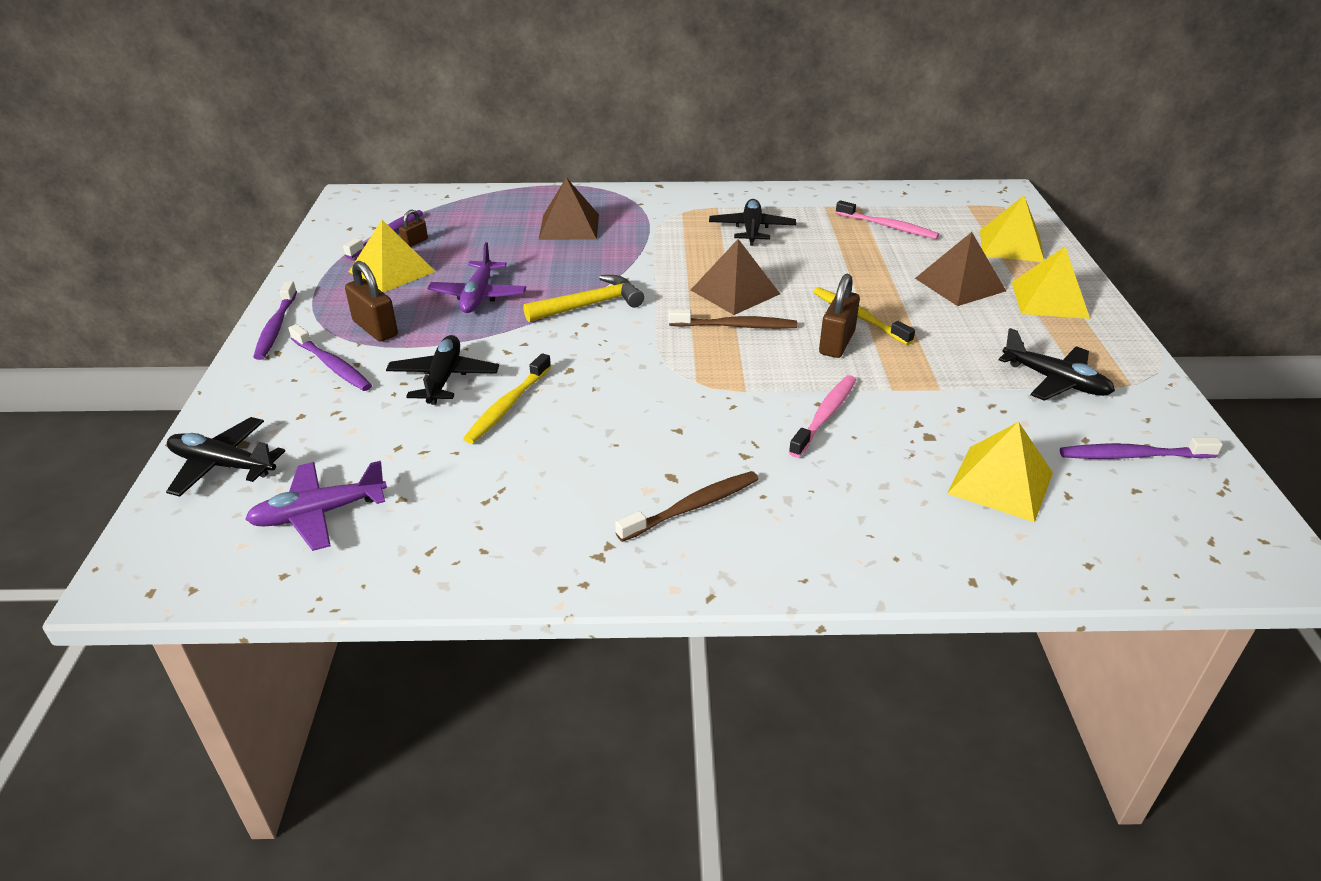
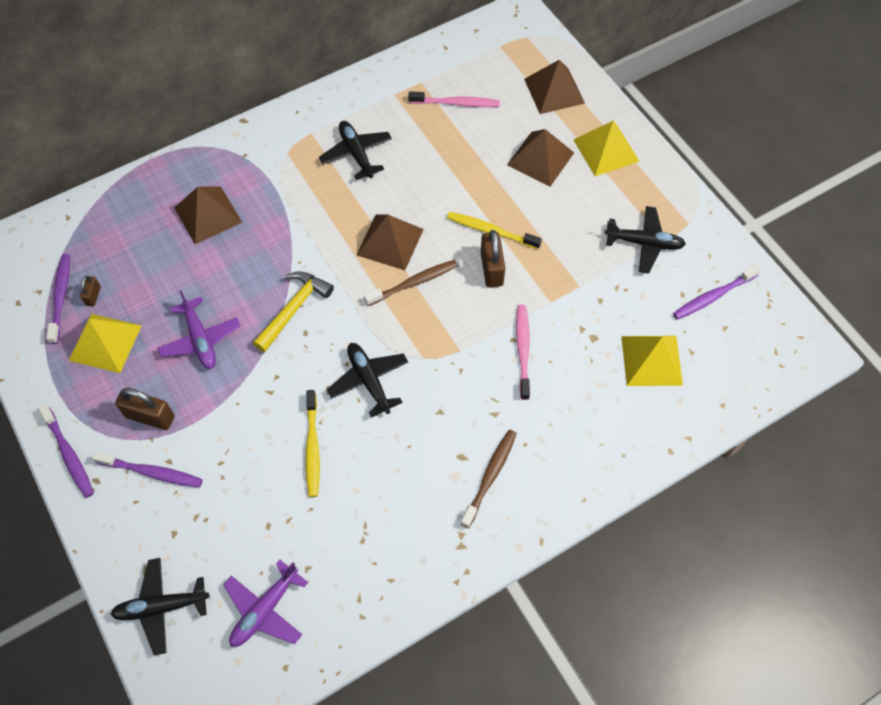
camera: 30 degrees left, 25 degrees up
black plane [386,335,499,405] -> black plane moved to [327,343,408,418]
yellow pyramid [980,196,1044,262] -> brown pyramid [524,60,585,114]

